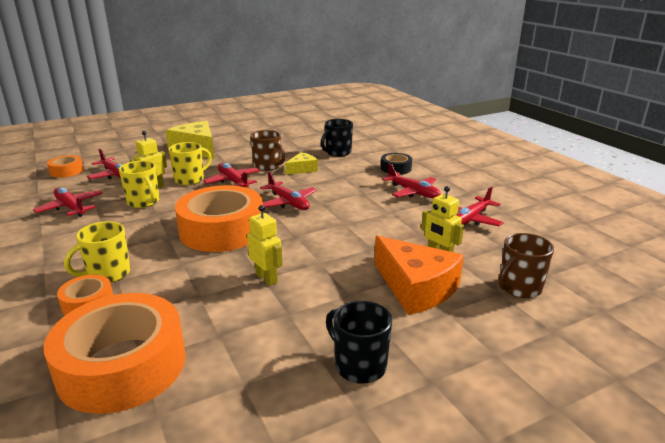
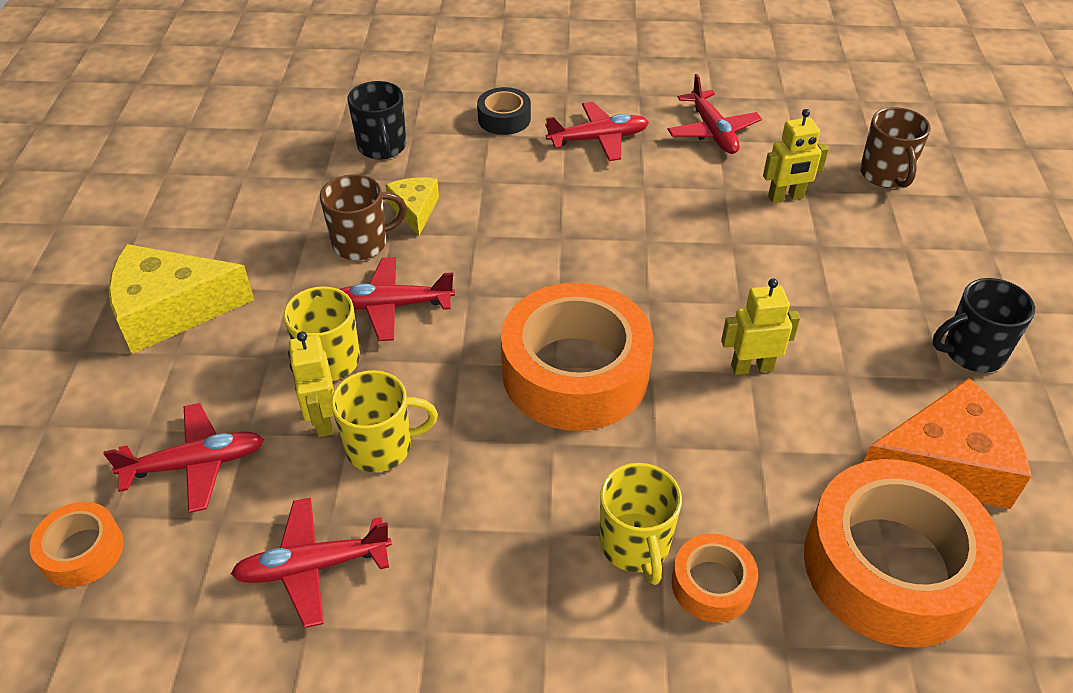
camera: 60 degrees left, 20 degrees up
red plane [260,172,317,210] -> none
orange cheese [374,236,464,315] -> orange cheese moved to [863,378,1032,509]

